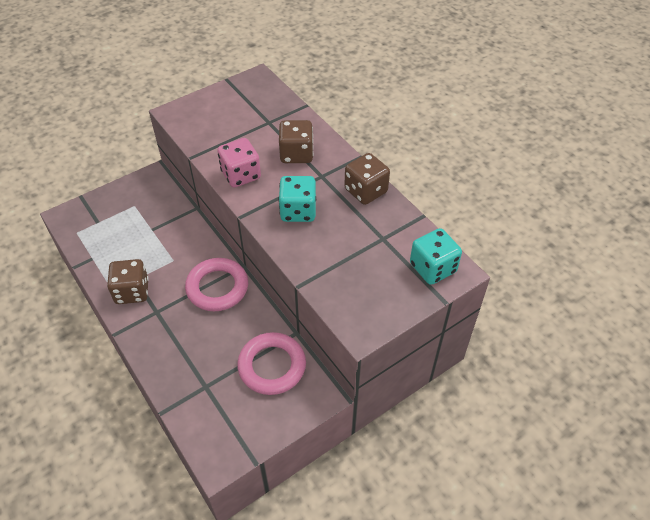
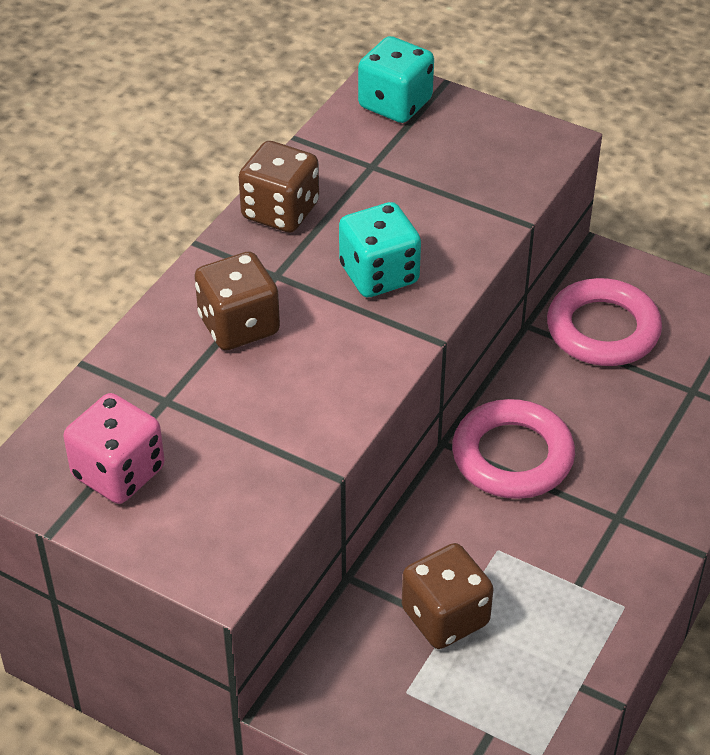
camera: 115 degrees left, 5 degrees down
brown dice [107,259,149,304] -> brown dice moved to [402,543,494,649]
pink dice [217,138,261,187] -> pink dice moved to [63,393,165,504]

